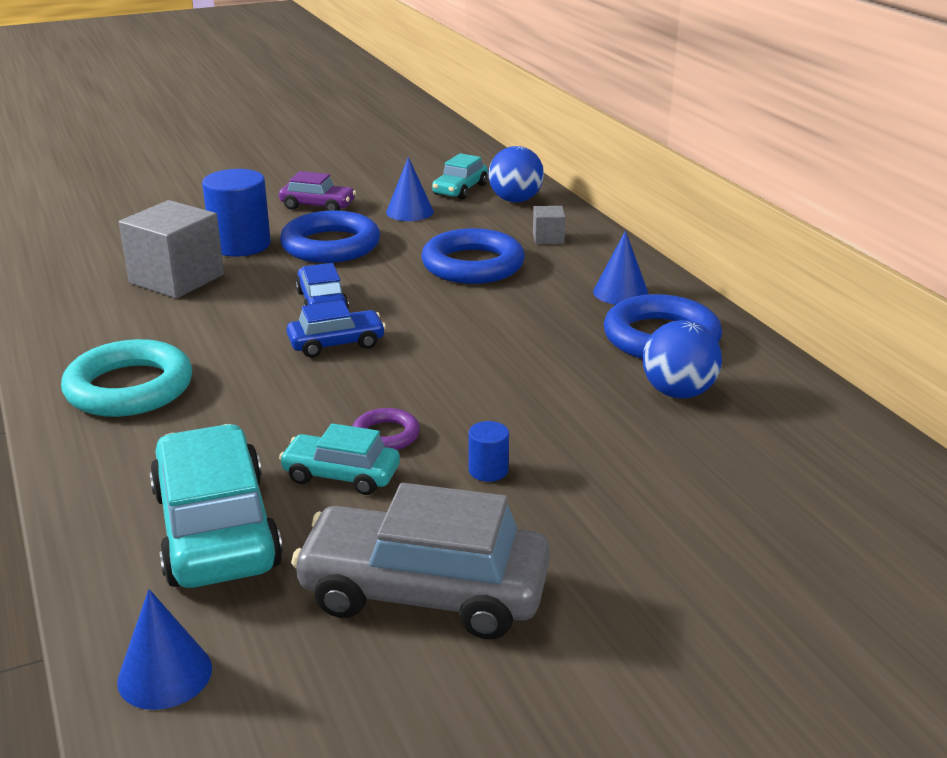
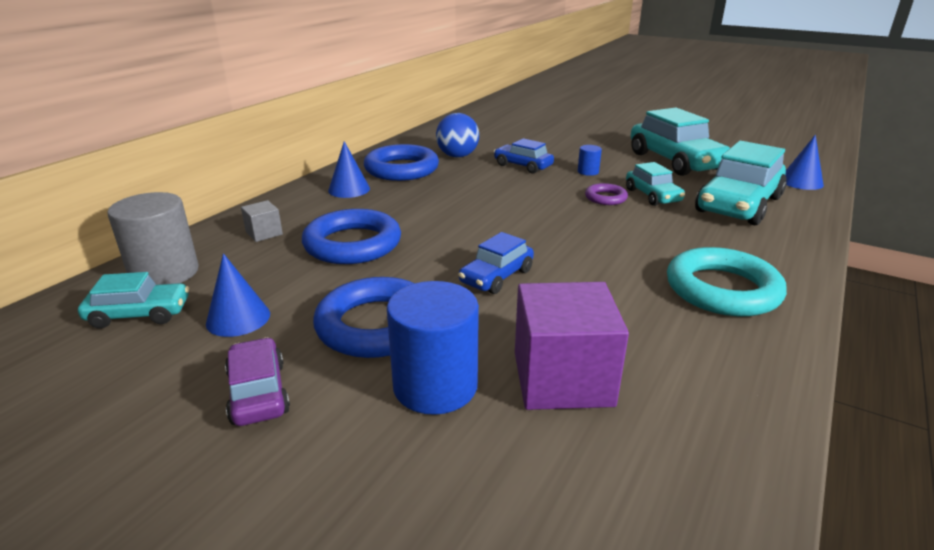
camera: 125 degrees left, 0 degrees up
grey cube [119,200,224,299] -> purple cube [515,282,629,410]
blue car [286,300,386,358] -> blue car moved to [494,138,554,173]
grey car [291,483,550,639] -> turquoise car [631,108,730,176]
blue ball [488,146,544,202] -> grey cylinder [107,192,199,285]

